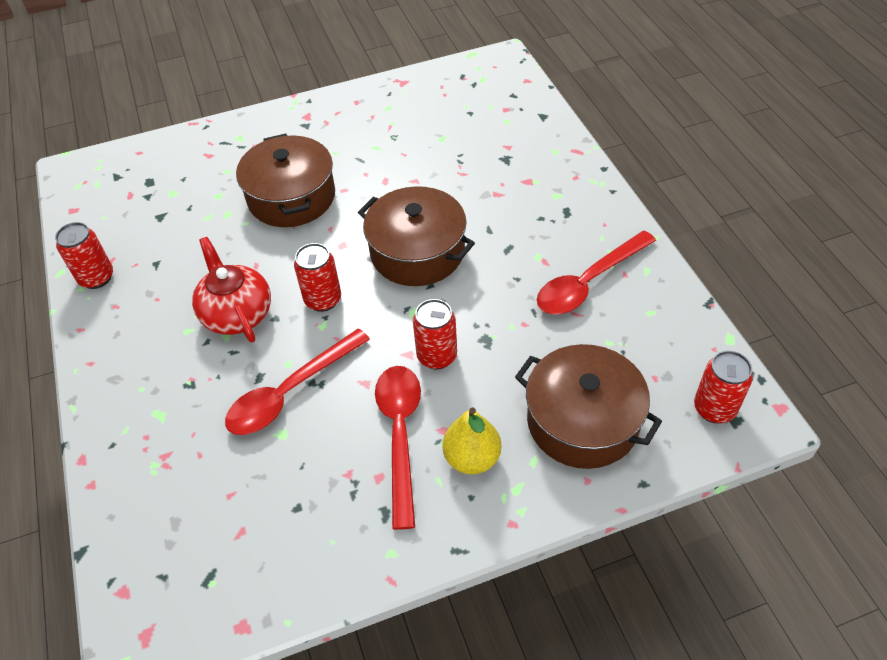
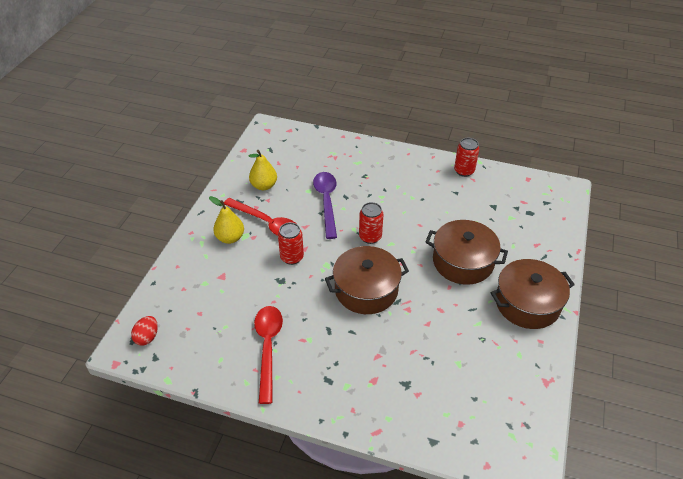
camera: 125 degrees right, 5 degrees down
red teapot [192,237,271,343] -> none
red spoon [225,328,370,435] -> purple spoon [313,172,337,239]
brown pot [515,344,662,469] -> brown pot moved to [491,259,575,329]
red can [694,351,753,423] -> red egg [131,316,158,346]
none -> yellow pear [248,150,277,190]

